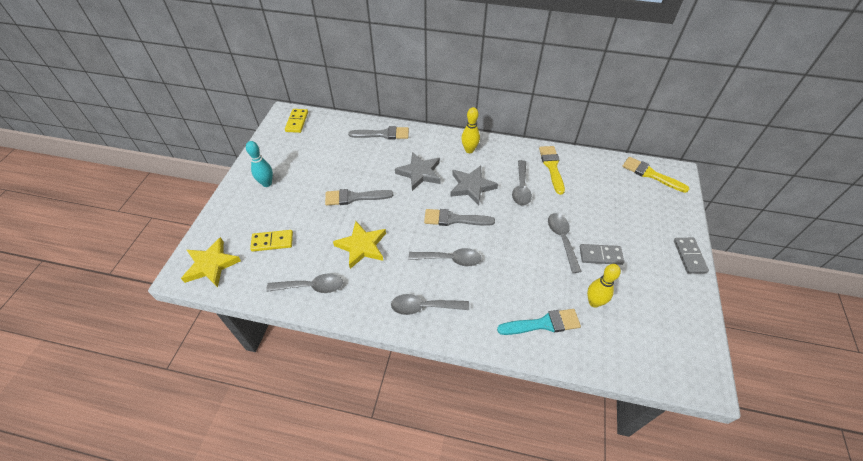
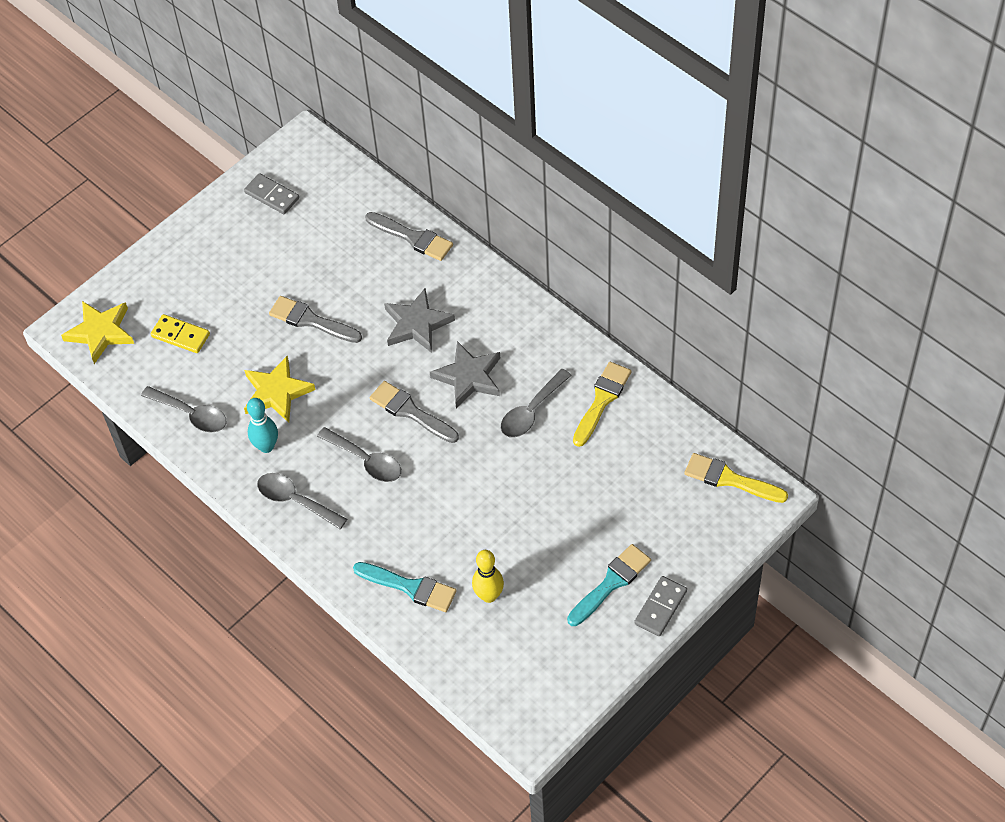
camera: 35 degrees right, 5 degrees up
turquoise bowling pin [246,141,273,187] -> turquoise bowling pin moved to [247,398,278,453]
yellow domino [285,109,308,133] -> none
yellow bowling pin [461,107,480,153] -> none
grey spoon [548,213,582,273] -> none
grey domino [580,244,624,265] -> grey domino moved to [244,173,299,214]
yellow brush [622,157,690,193] -> yellow brush turned 45 degrees counterclockwise [684,453,788,503]
none -> turquoise brush [567,544,651,626]

